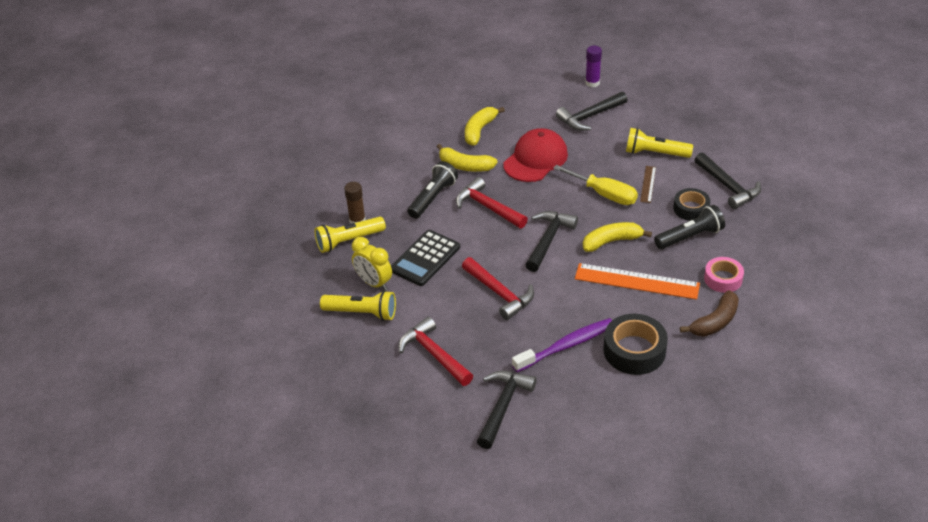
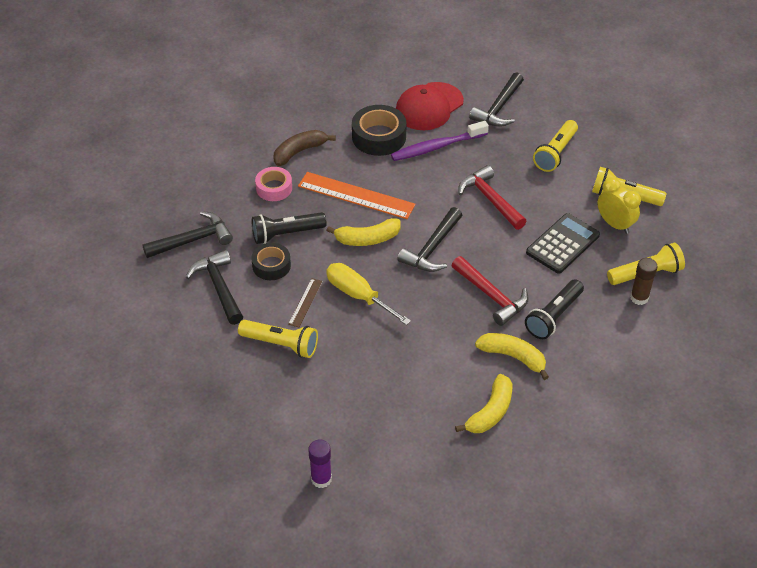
camera: 175 degrees left, 5 degrees up
red hammer [399,317,473,386] -> yellow flashlight [533,120,578,172]
red cap [503,128,568,182] -> red cap moved to [396,82,464,130]
black hammer [556,92,627,131] -> black hammer moved to [142,211,233,258]

